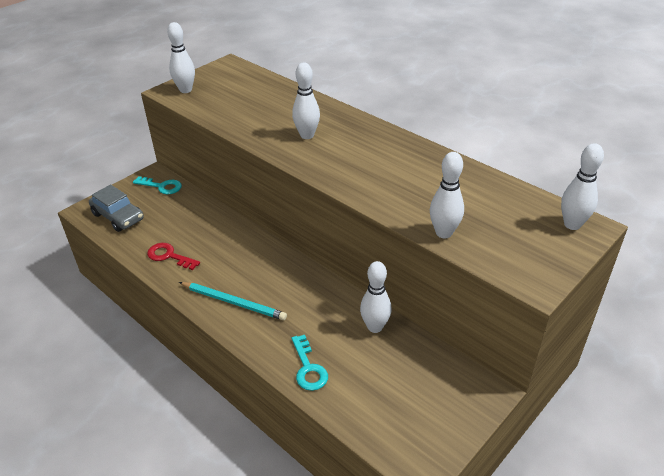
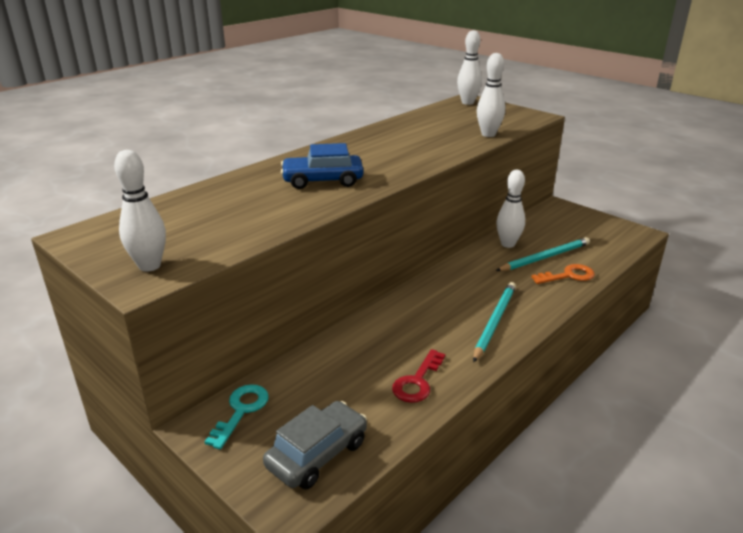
camera: 90 degrees left, 10 degrees down
white bowling pin [292,63,320,139] -> blue car [281,143,363,189]
turquoise key [292,335,328,391] -> orange key [531,264,595,284]
none -> turquoise pencil [496,237,590,271]

